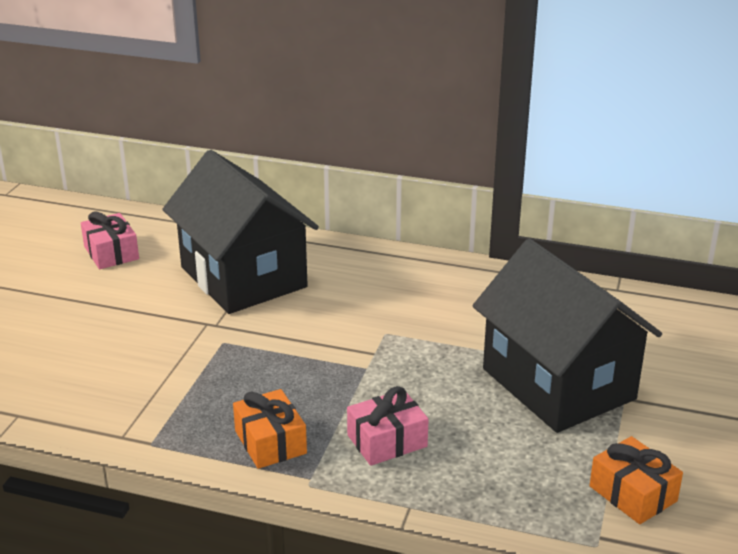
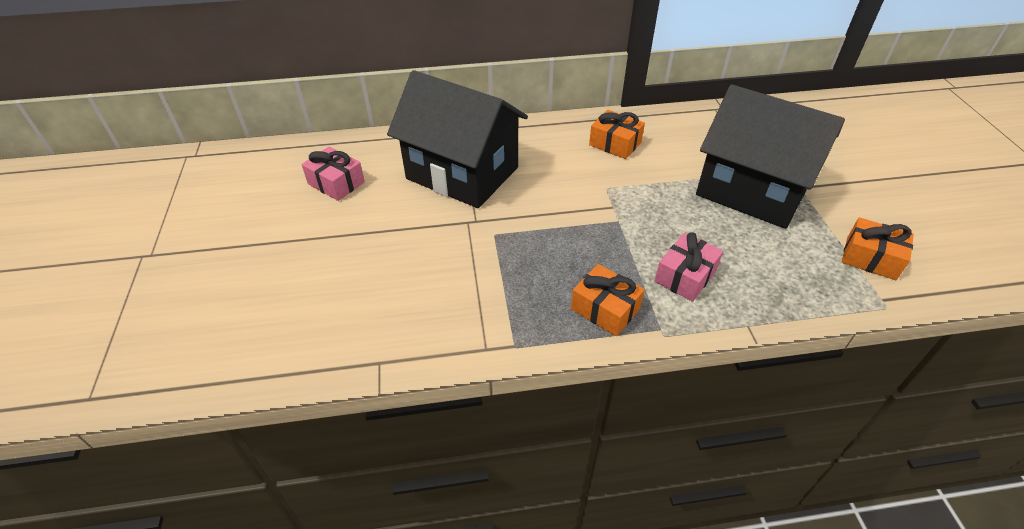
camera: 25 degrees left, 15 degrees up
none -> orange gift [589,110,645,159]

